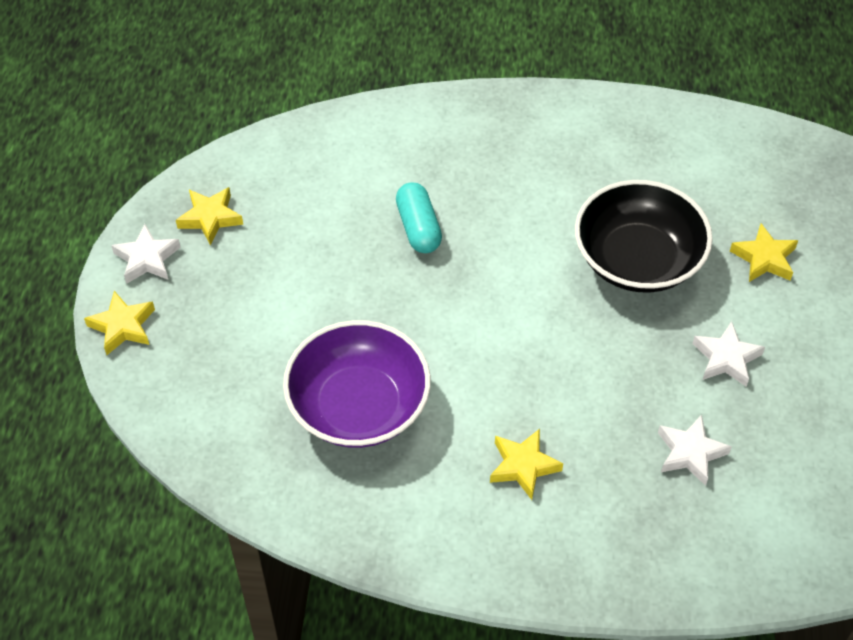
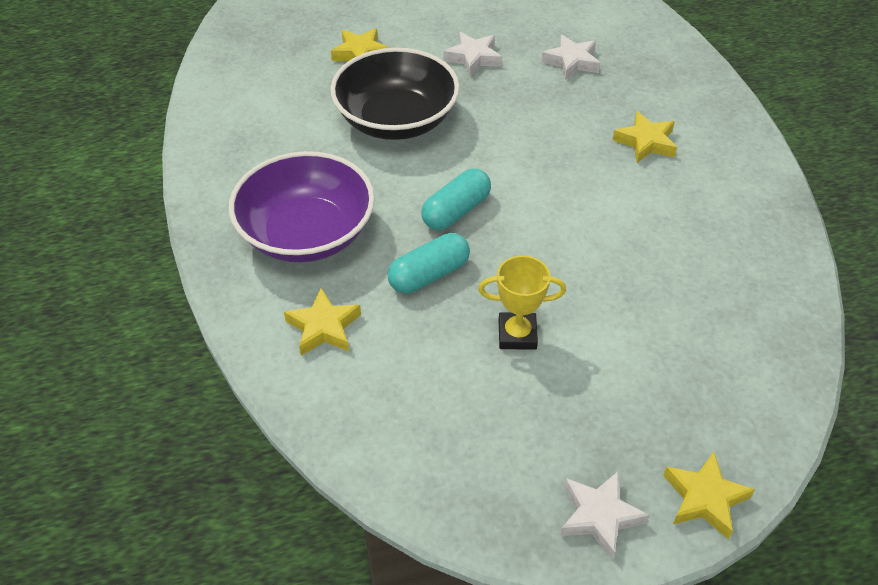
camera: 110 degrees left, 5 degrees down
yellow star [176,187,243,245] -> yellow star moved to [284,288,361,356]
purple bowl [283,320,431,448] -> purple bowl moved to [229,151,375,262]
none -> turquoise capsule [421,168,491,230]
none -> yellow trophy [478,255,566,350]

